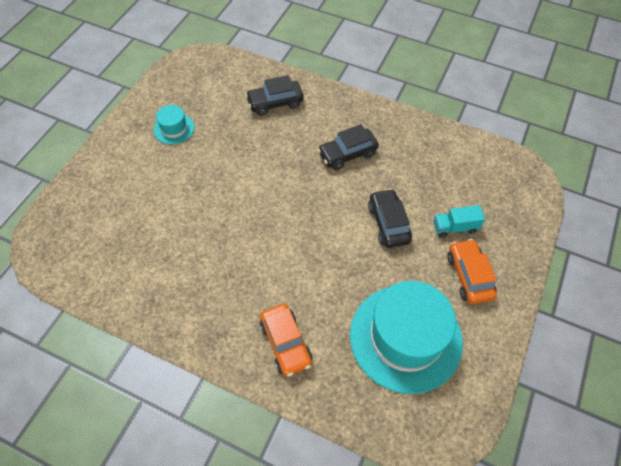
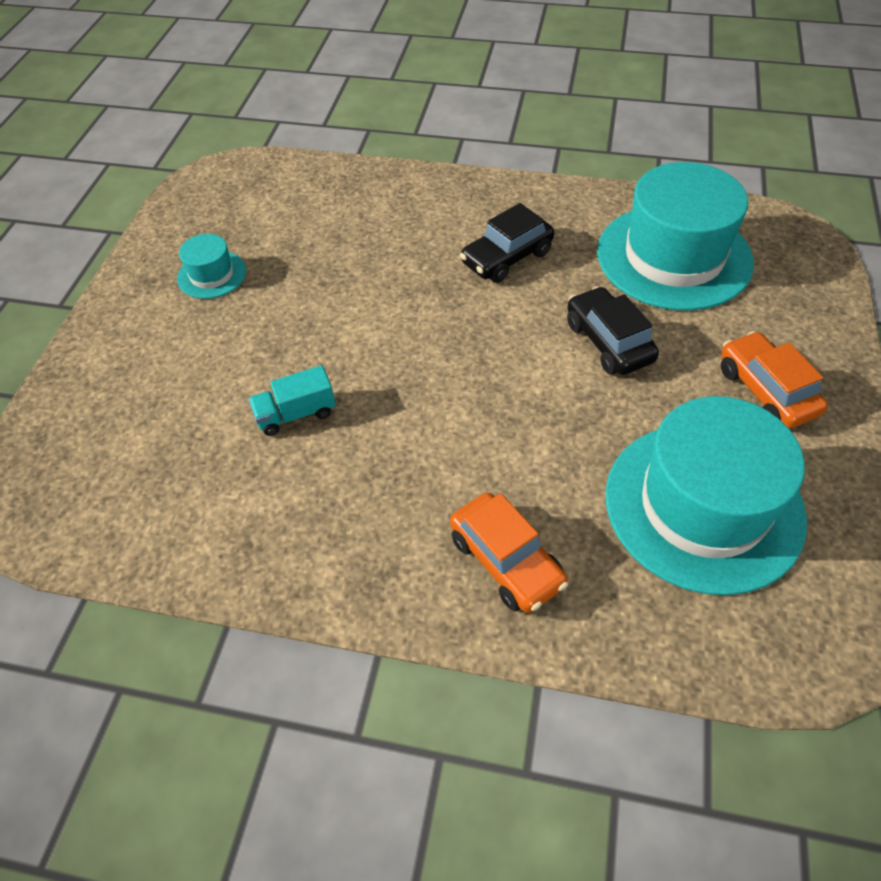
camera: 10 degrees left, 5 degrees down
black car [245,75,304,116] -> none
turquoise truck [434,205,485,238] -> turquoise truck moved to [249,365,336,436]
none -> turquoise hat [597,162,754,311]

